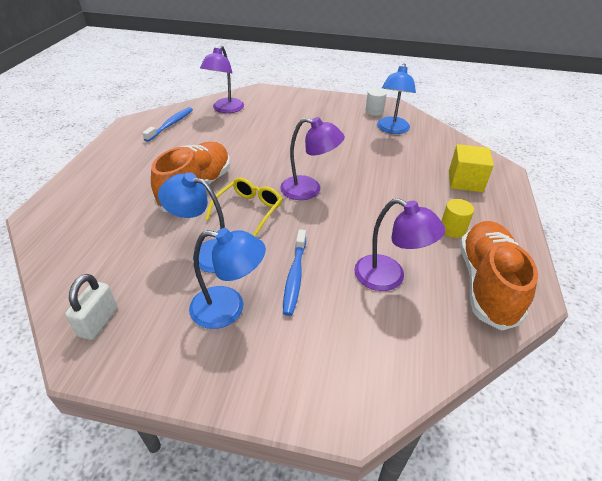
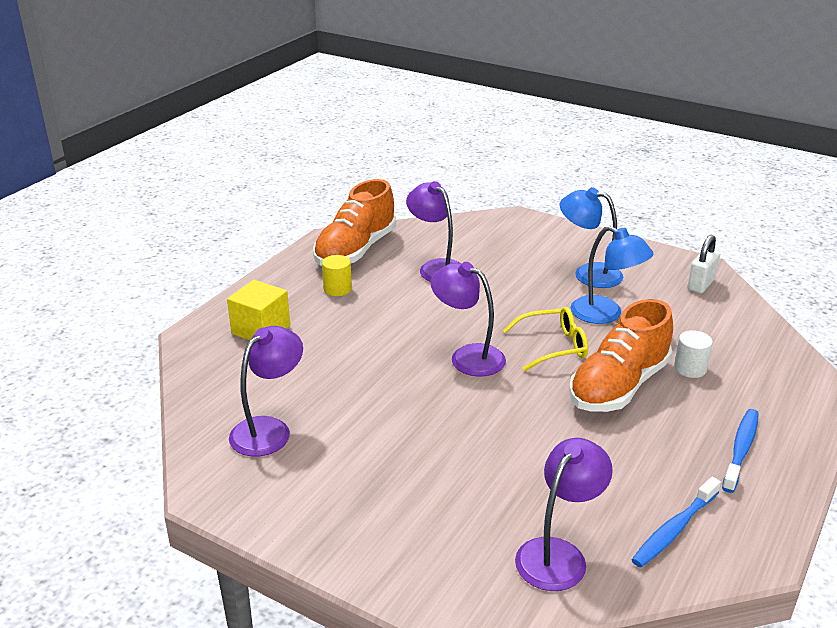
camera: 160 degrees left, 10 degrees down
yellow glasses [205,177,282,237] -> yellow glasses turned 150 degrees counterclockwise [503,307,588,371]
blue toothbrush [283,229,306,316] -> blue toothbrush moved to [722,409,759,493]
white cylinder [365,88,387,116] -> white cylinder moved to [674,330,713,378]
blue lamp [377,63,416,134] -> purple lamp [229,326,303,457]

